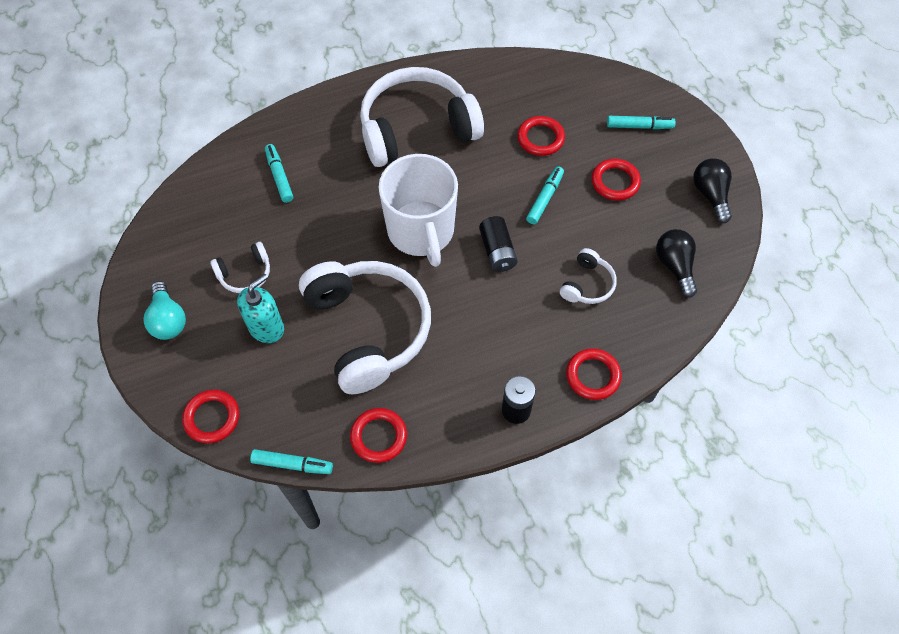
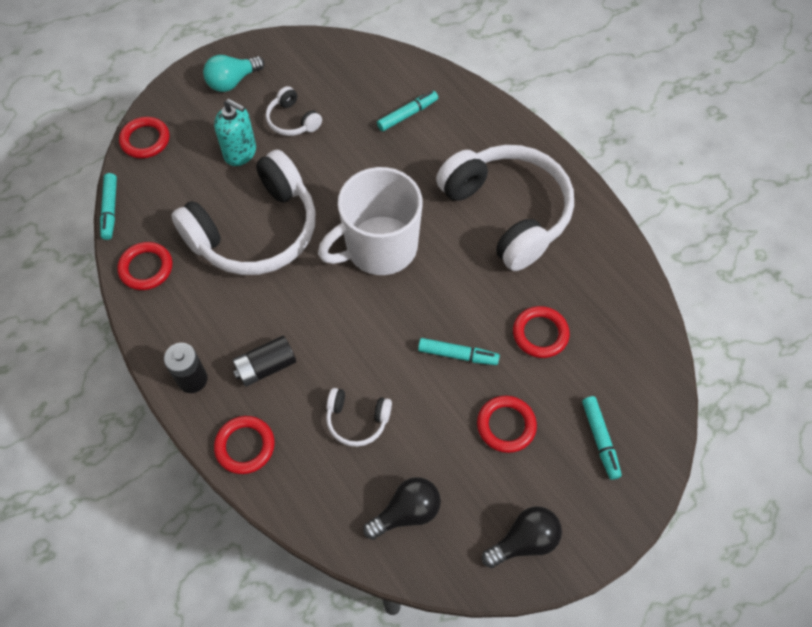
camera: 75 degrees right, 0 degrees up
black battery [479,216,518,272] -> black battery moved to [232,336,296,387]

